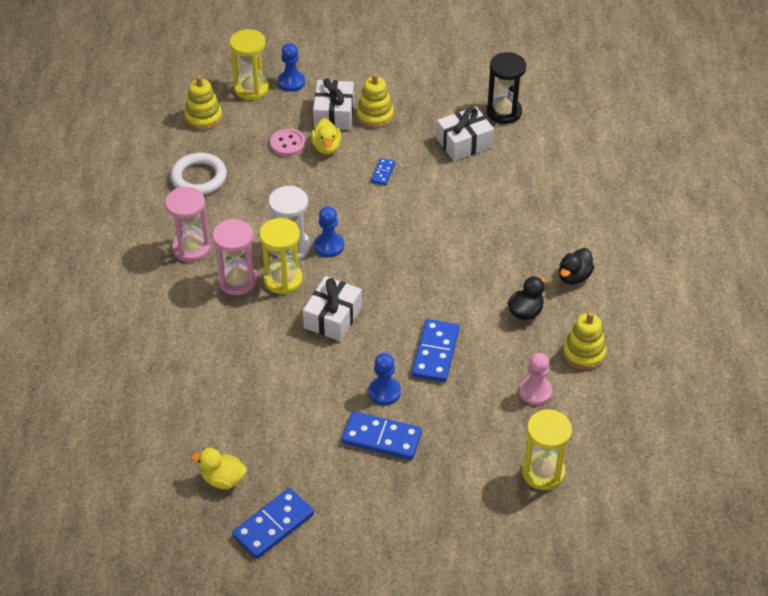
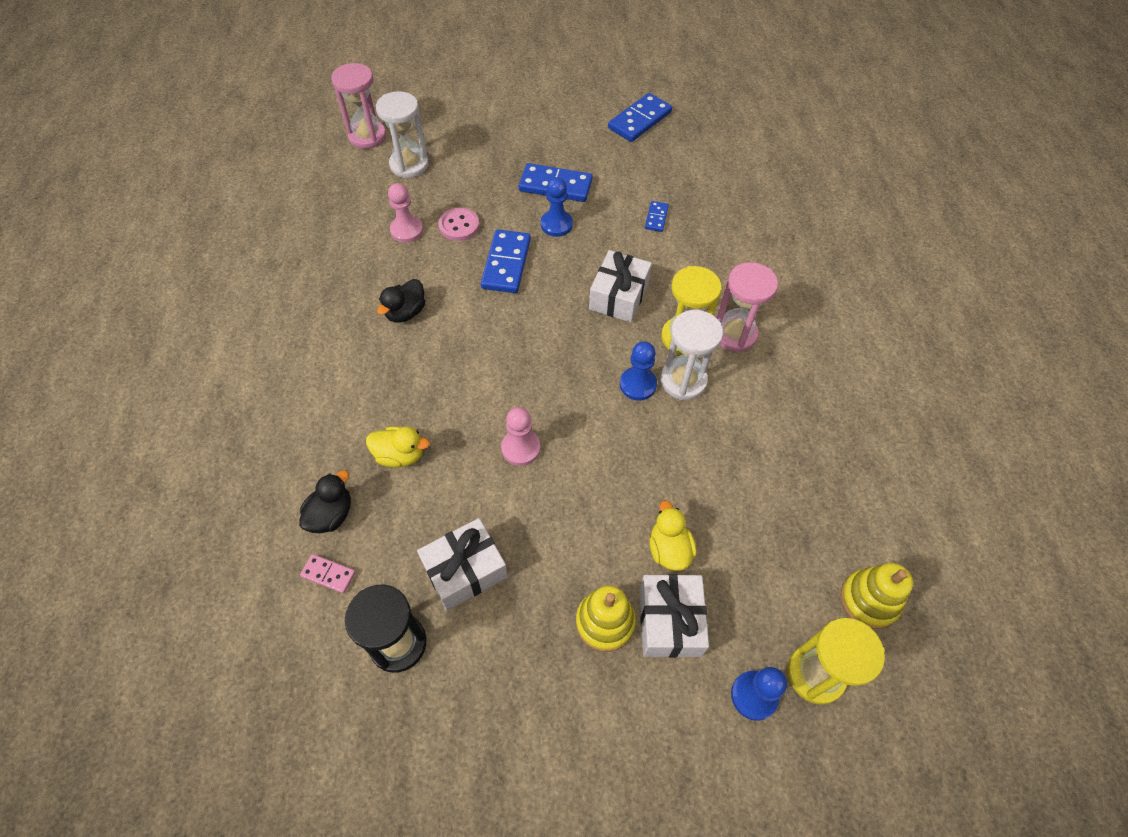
camera: 175 degrees right, 10 degrees up
pink hourglass [165,187,211,262] -> pink hourglass moved to [331,63,386,149]
white ring [170,153,227,195] -> none
yellow duck [191,448,247,489] -> yellow duck moved to [366,426,430,467]
pink button [270,128,306,156] -> pink button moved to [438,207,479,241]
blue domino [371,158,396,185] -> blue domino moved to [645,201,669,232]
yellow hourglass [522,410,572,490] -> white hourglass [376,91,429,178]
black duck [559,248,594,285] -> black duck moved to [299,470,351,533]
yellow stacking toy [563,312,607,370] -> none
none -> pink domino [300,554,356,593]
none -> pink pawn [501,407,540,466]

